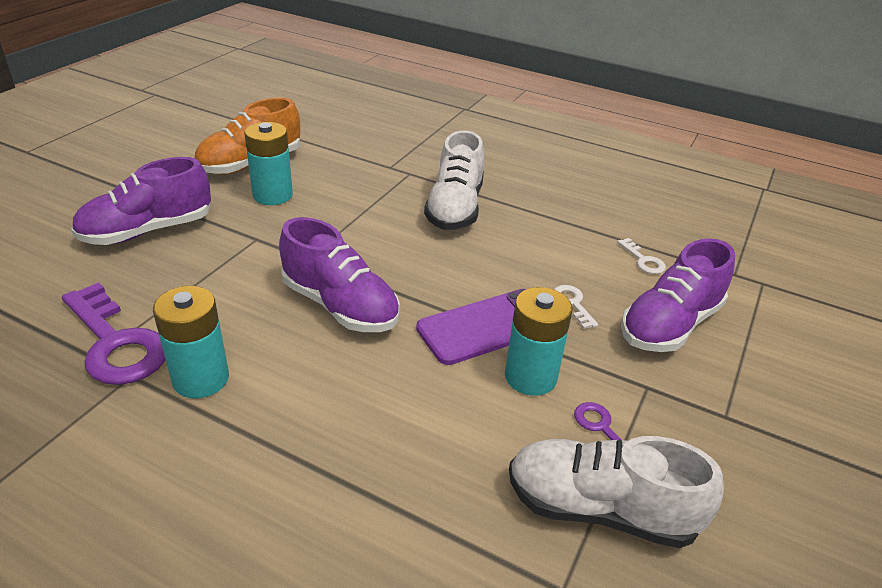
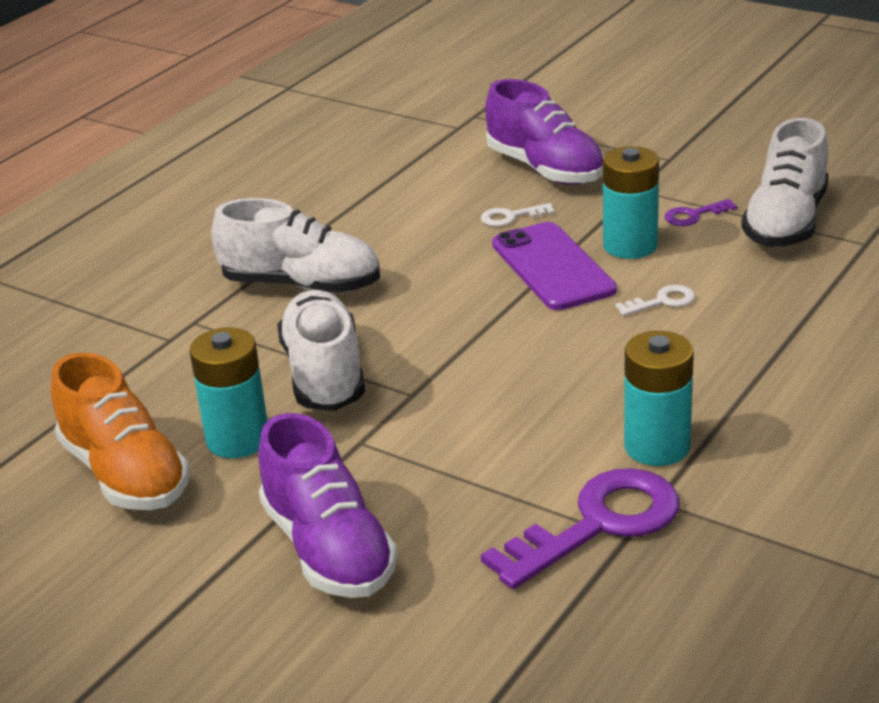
camera: 80 degrees left, 5 degrees down
purple shoe [279,217,400,332] -> none
white key [617,238,666,274] -> white key moved to [615,285,695,316]
none -> white shoe [277,290,365,411]

